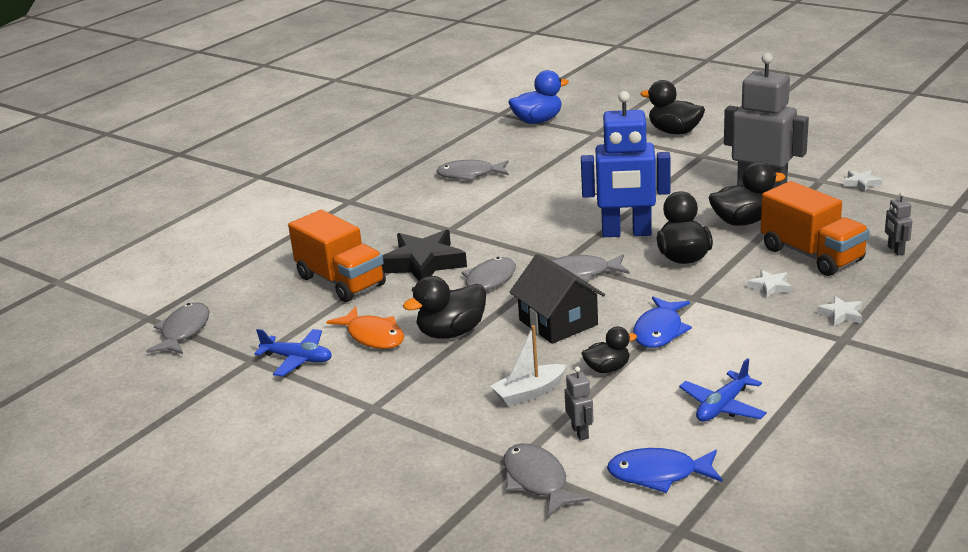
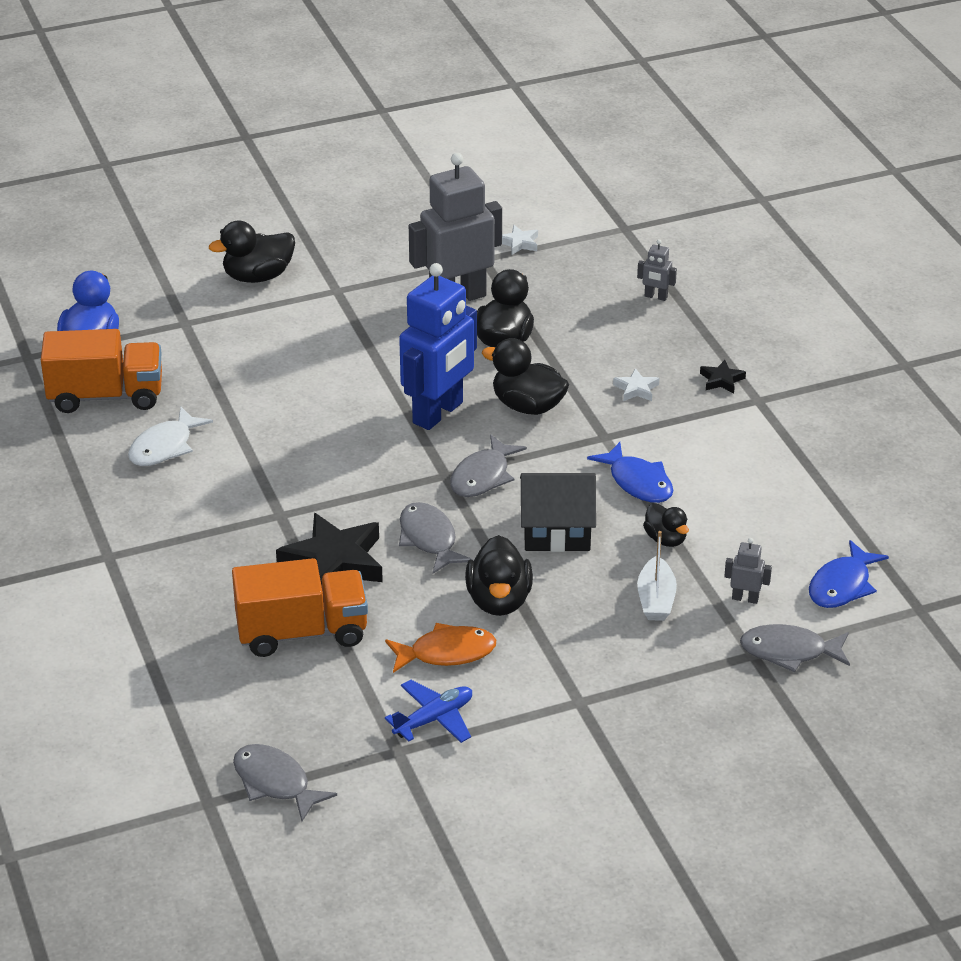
camera: 60 degrees left, 10 degrees up
grey fish [436,160,509,181] -> white fish [128,406,213,466]
black duck [581,327,637,373] -> black duck turned 135 degrees clockwise [643,503,689,547]
blue plane [679,358,767,422] -> none
orange truck [761,181,870,276] -> orange truck moved to [41,329,162,413]
white star [817,296,862,326] -> black star [700,360,746,393]

